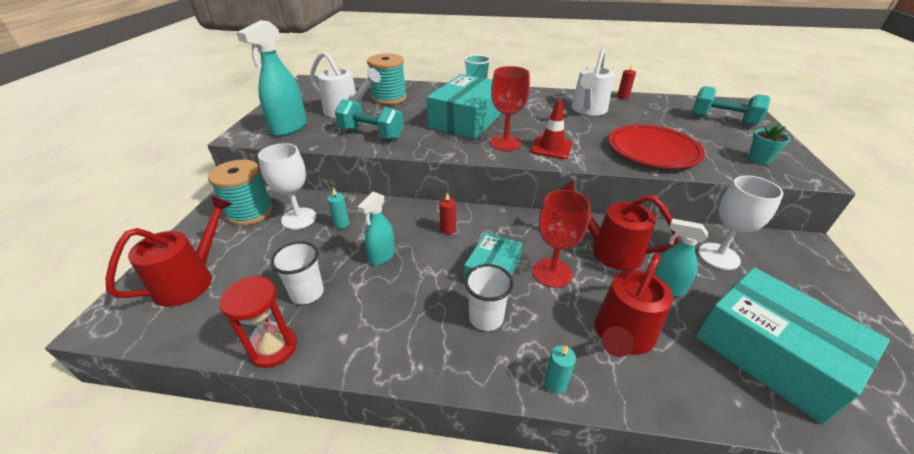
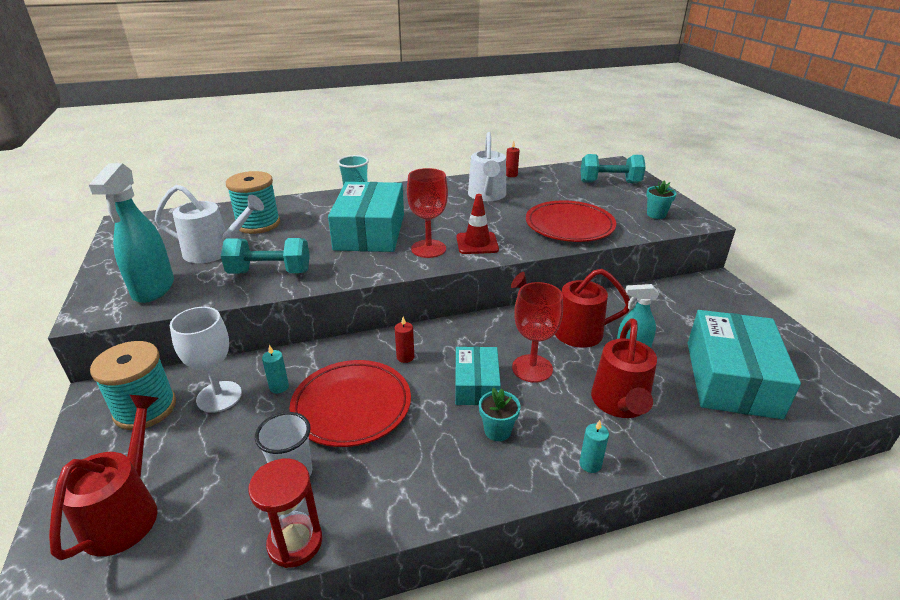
camera: 25 degrees left, 5 degrees down
turquoise spray bottle [357,192,395,265] -> red plate [289,360,411,447]
white cup [464,264,514,331] -> turquoise flower pot [479,387,521,441]
turquoise box [695,267,890,424] -> turquoise box turned 75 degrees clockwise [688,310,801,419]
white goblet [698,176,783,270] -> none

